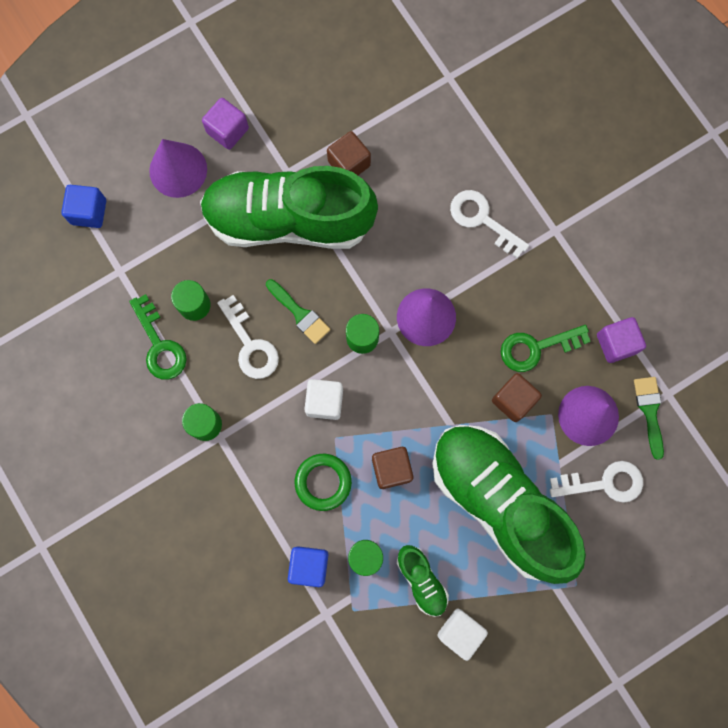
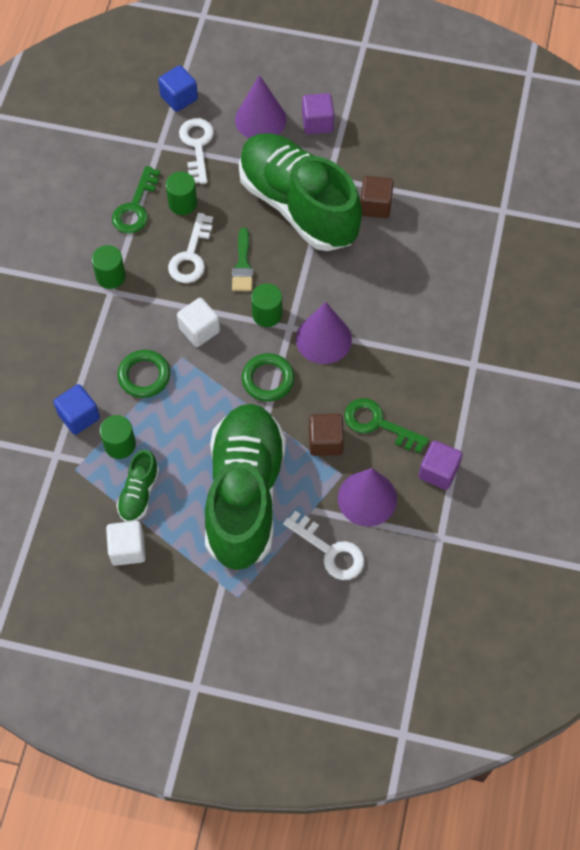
camera: 45 degrees right, 15 degrees down
brown cube [372,447,413,489] -> none
white key [450,190,529,258] -> white key moved to [179,118,214,184]
green brush [634,377,664,460] -> none
none -> green ring [242,353,295,402]

